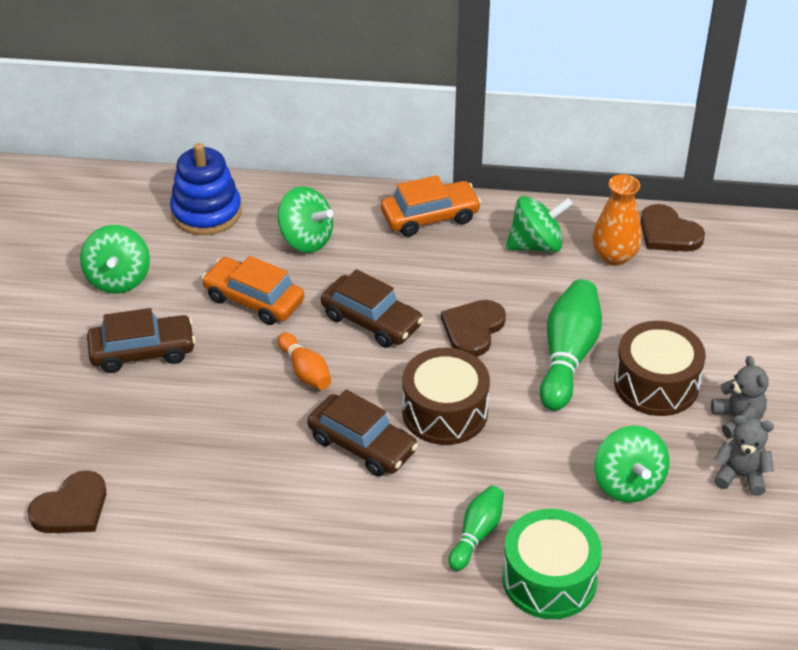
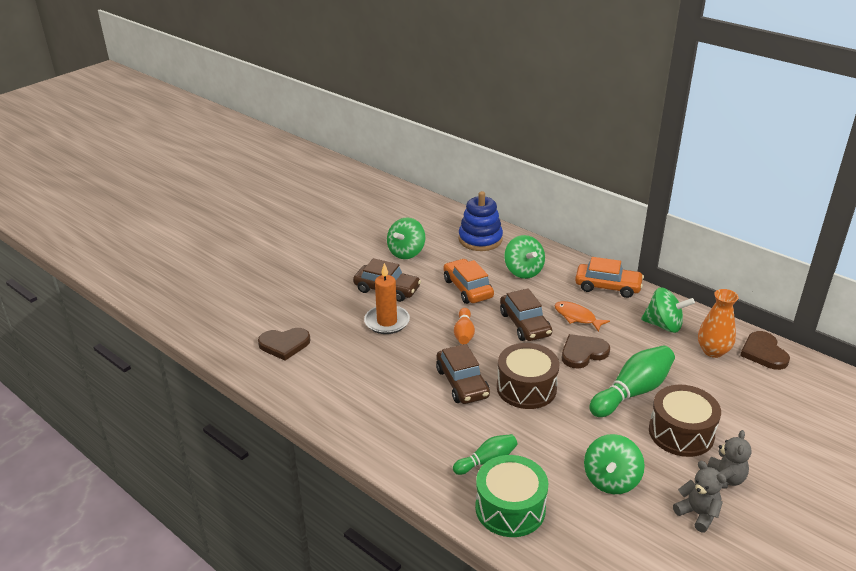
camera: 35 degrees right, 10 degrees down
none -> orange candle [364,263,410,334]
none -> orange fish [554,301,610,332]

